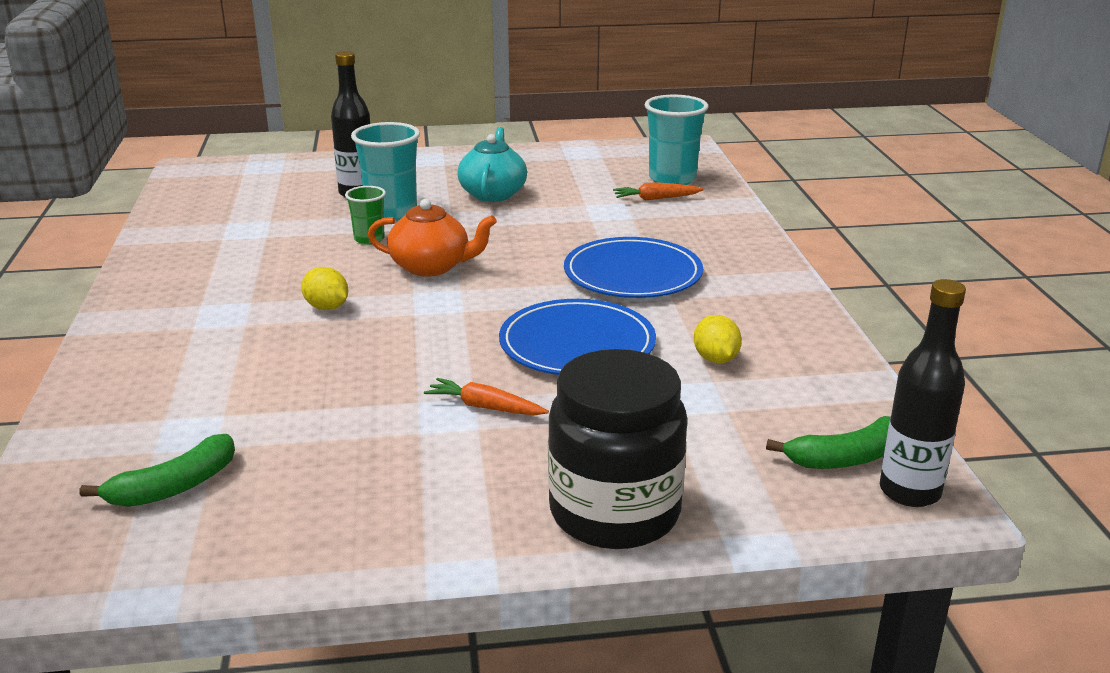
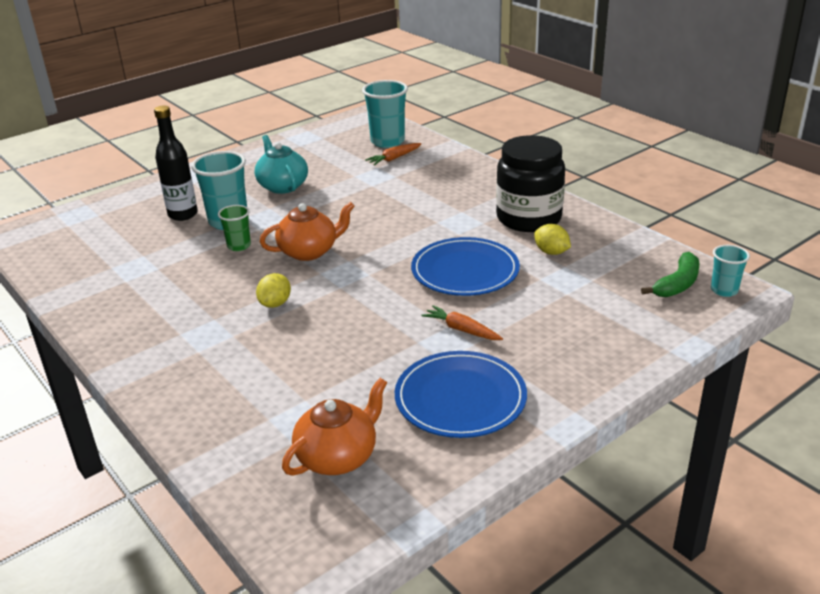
camera: 30 degrees left, 5 degrees up
green banana [80,434,235,507] -> orange teapot [282,378,387,476]
yellow lemon [301,267,349,310] -> yellow lemon turned 75 degrees counterclockwise [256,273,291,308]
orange carrot [424,378,549,415] -> orange carrot turned 45 degrees clockwise [421,305,503,340]
black jar [548,349,687,549] -> black jar moved to [496,135,565,232]
blue plate [564,237,703,298] -> blue plate moved to [395,351,527,438]
black bottle [880,279,966,507] -> turquoise cup [711,245,750,297]

